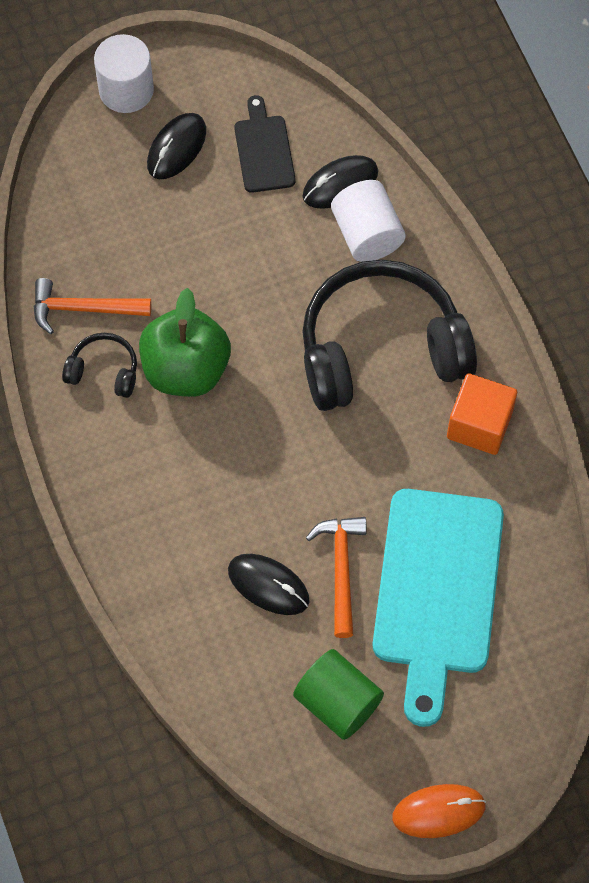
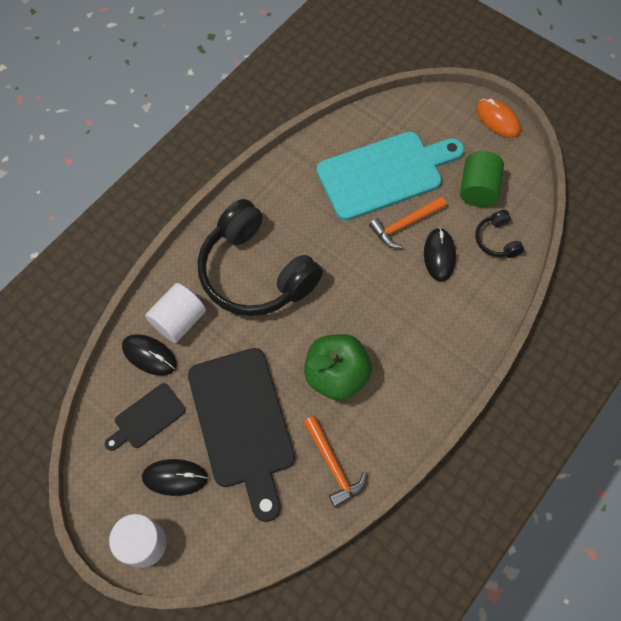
camera: 120 degrees left, 0 degrees up
black headphones [62,333,137,398] -> black headphones moved to [475,210,524,258]
orange cube [447,373,517,455] -> none
none -> black cutting board [188,348,295,522]

